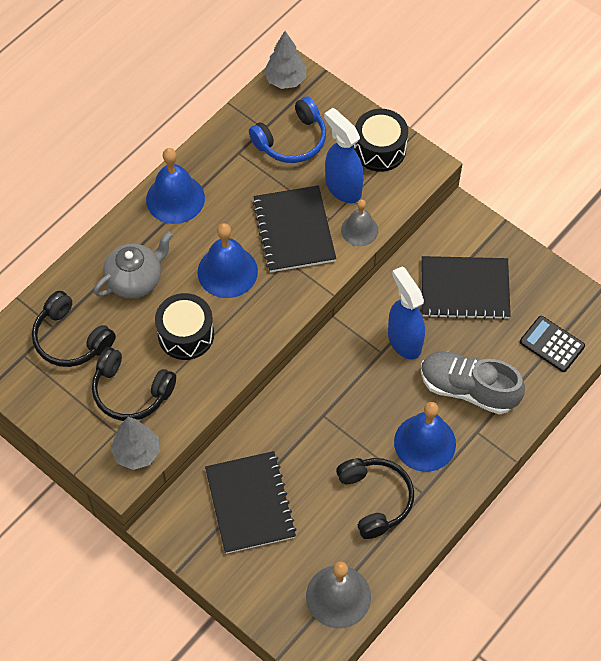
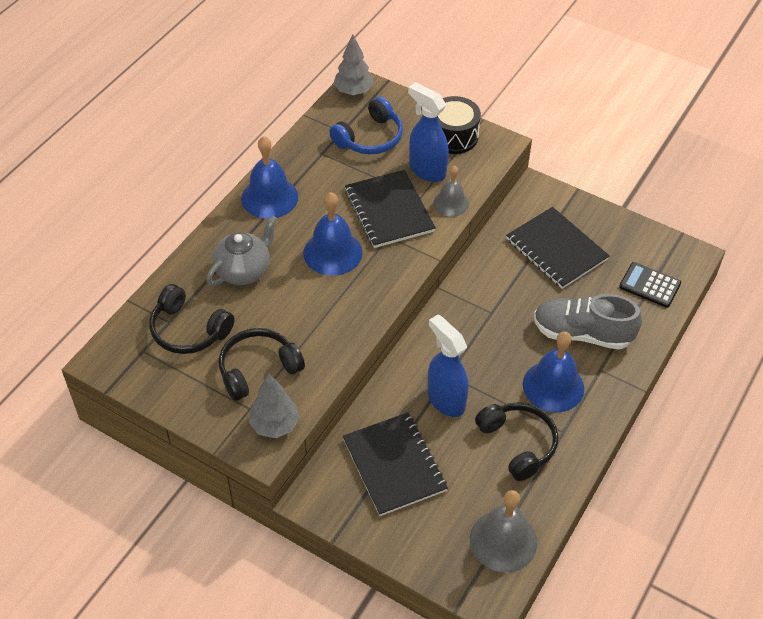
camera: 10 degrees left, 10 degrees down
black headphones [92,347,176,421] -> black headphones turned 135 degrees clockwise [219,328,305,401]
black drum [155,293,214,360] -> none
blue spray bottle [388,266,425,359] -> blue spray bottle moved to [427,314,469,417]
black notebook [422,256,511,320] -> black notebook turned 60 degrees clockwise [506,207,610,289]

